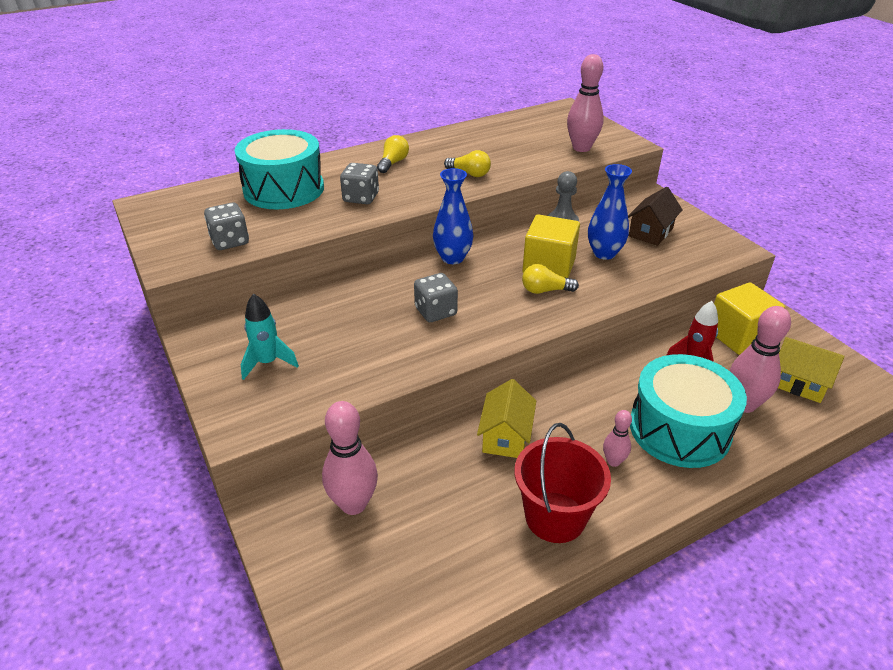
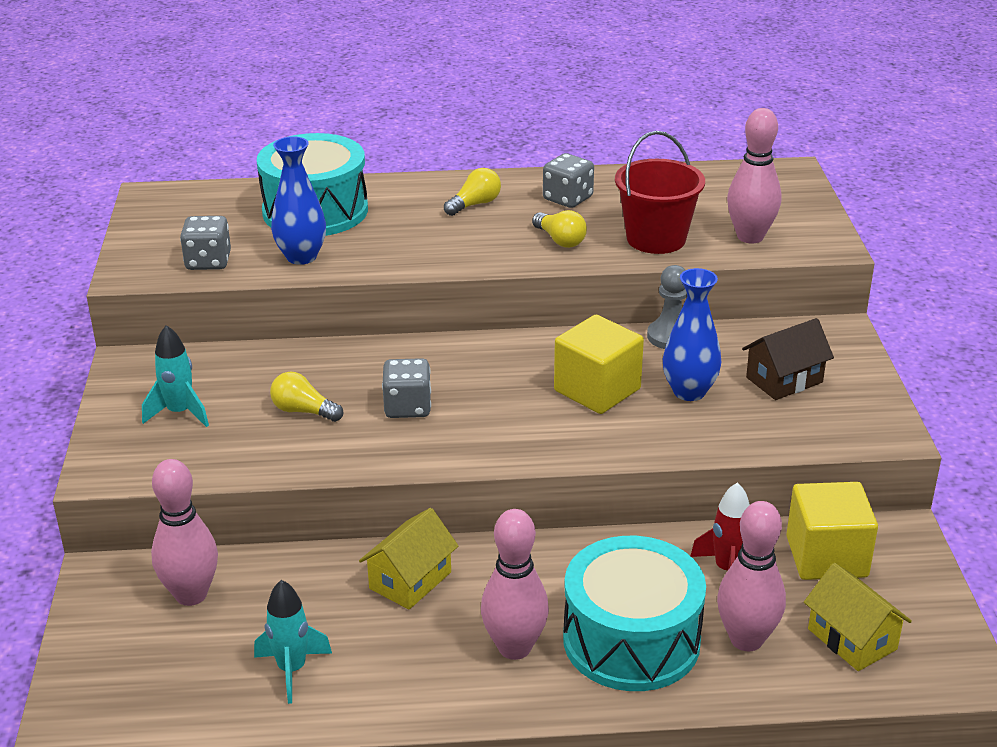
camera: 25 degrees right, 5 degrees down
grey dice [340,163,379,204] -> grey dice moved to [543,153,594,208]
blue vase [433,168,473,264] -> blue vase moved to [271,136,326,265]
red bucket [514,423,611,543] -> red bucket moved to [615,131,705,254]
yellow light bulb [522,264,579,294] -> yellow light bulb moved to [270,372,343,422]
pink bowling pin [603,410,632,467] -> pink bowling pin [481,509,549,660], size x1.87
none -> turquoise rocket [254,580,332,704]

